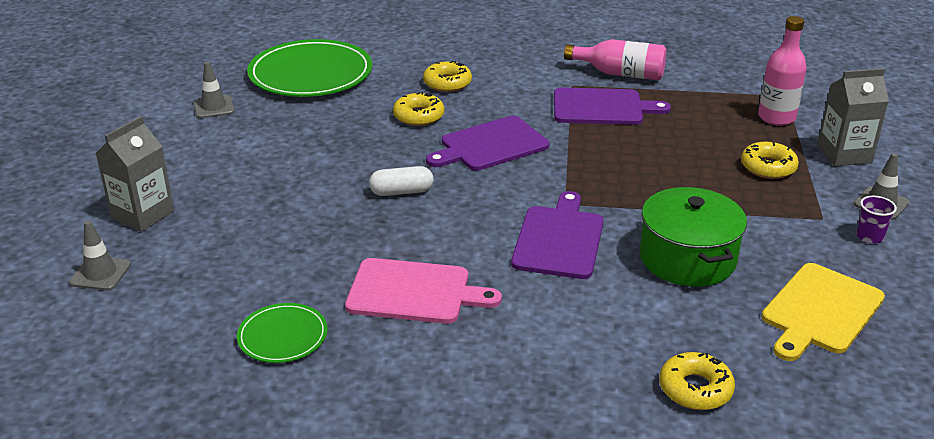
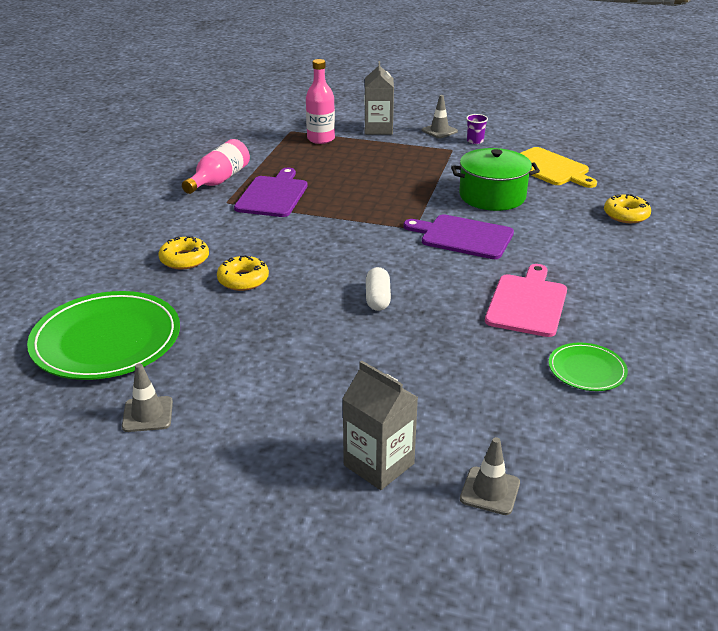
camera: 80 degrees left, 0 degrees up
purple cutting board [426,116,549,171] -> none
yellow donut [741,142,799,179] -> none

